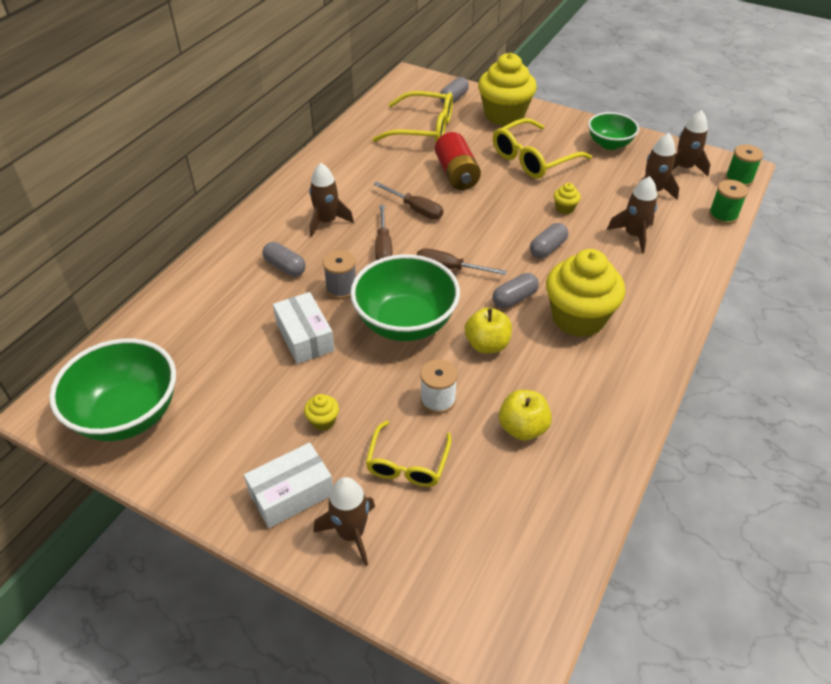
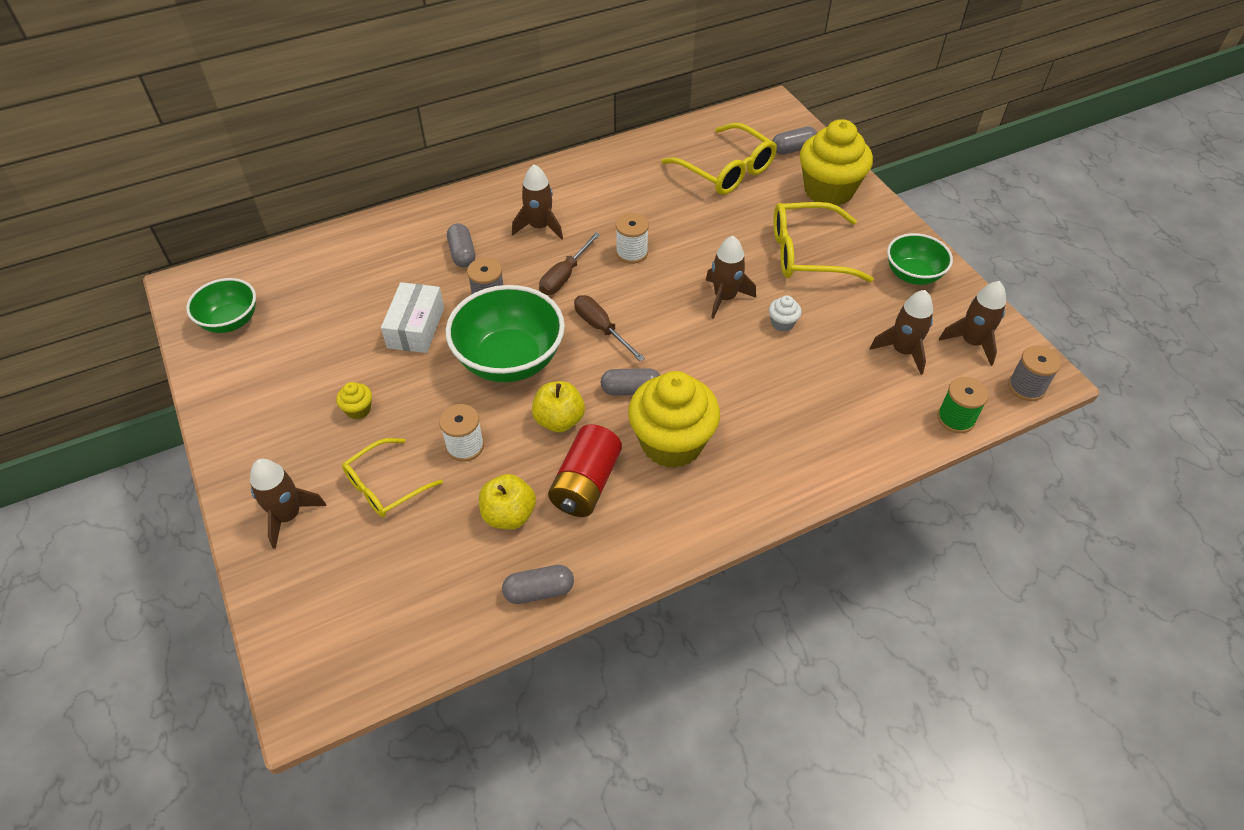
camera: 35 degrees right, 5 degrees up
green bowl [49,338,176,441] -> green bowl [186,278,256,333], size x0.60
white box [244,443,333,528] -> none
brown screwdriver [374,182,443,220] -> white spool [616,213,649,264]
red battery [435,132,481,190] -> red battery moved to [548,424,622,517]
grey capsule [530,223,569,258] -> grey capsule moved to [502,565,574,604]
yellow cupcake [554,183,581,214] -> white cupcake [769,295,802,332]
brown rocket [607,176,658,253] -> brown rocket moved to [706,236,756,319]
green spool [725,145,763,187] -> grey spool [1008,346,1061,401]

